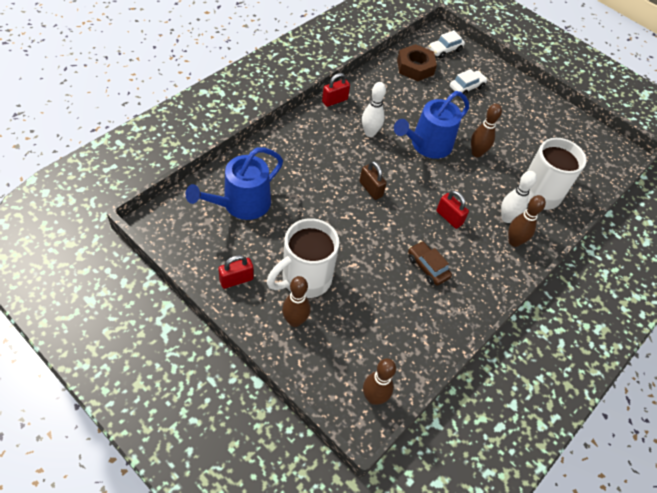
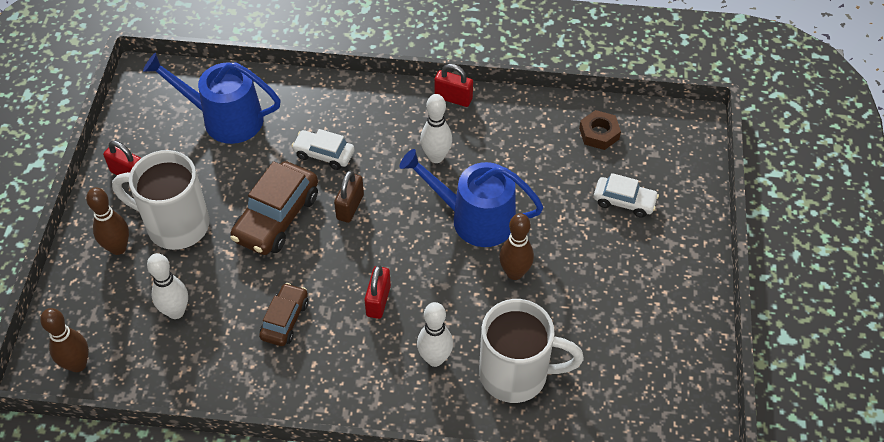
camera: 60 degrees right, 0 degrees up
brown nut [397,44,437,81] -> brown nut [579,110,621,150], size x0.66
white car [429,30,465,58] -> white car moved to [292,129,355,170]
brown bowling pin [508,195,546,247] -> none
none -> white bowling pin [147,253,188,319]
none -> brown car [230,161,318,255]

